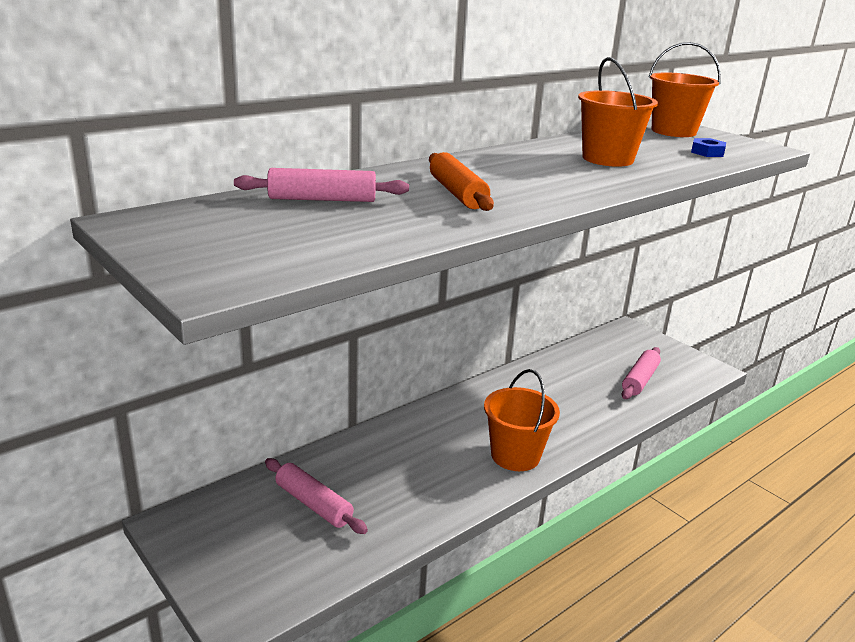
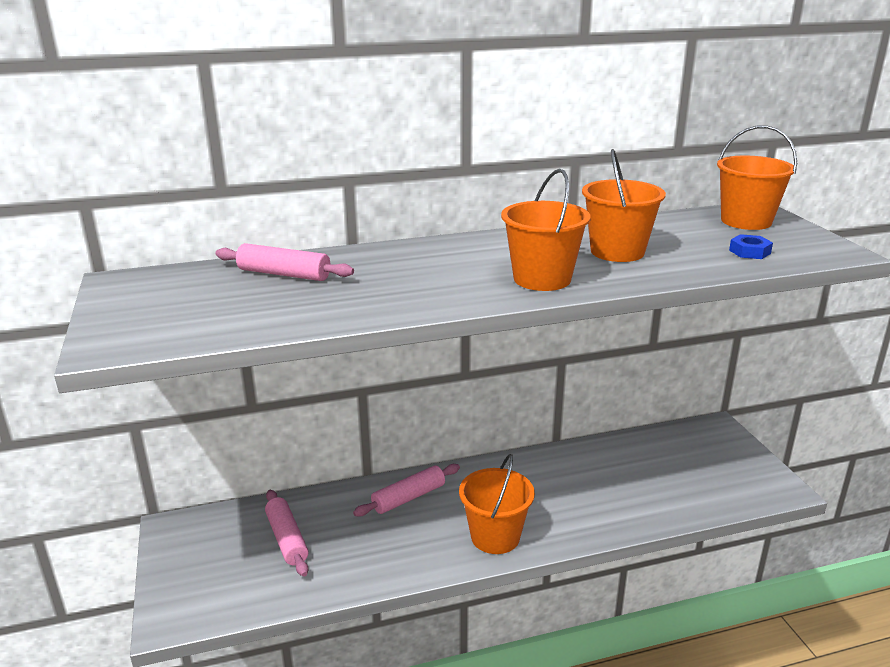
camera: 25 degrees right, 0 degrees up
orange rolling pin [429,152,494,211] -> none
pink rolling pin [622,347,661,399] -> pink rolling pin moved to [353,464,460,517]
none -> orange bucket [501,169,591,291]

